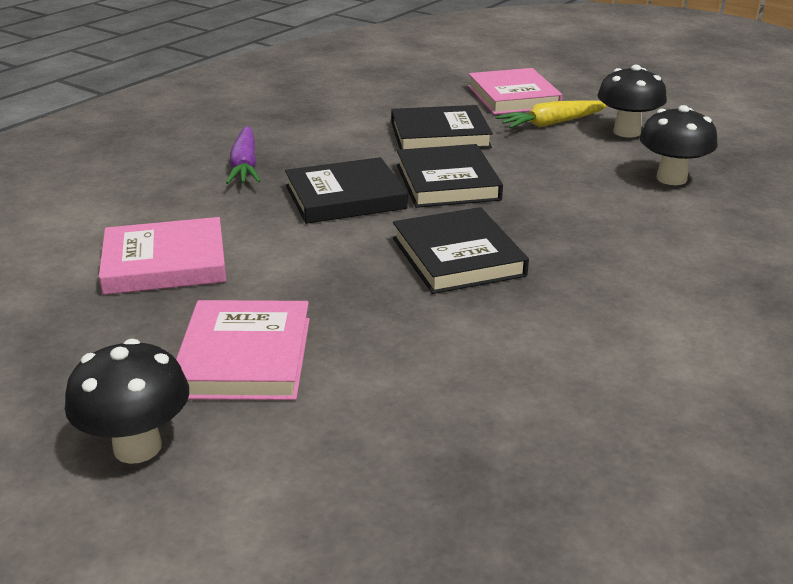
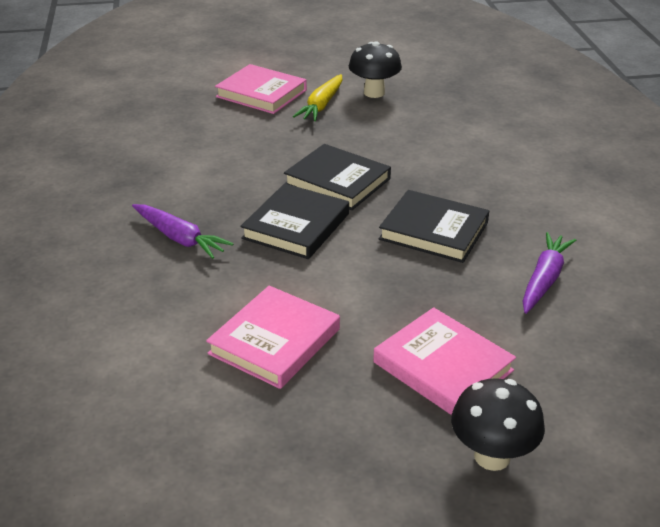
camera: 45 degrees left, 5 degrees up
black book [391,105,493,149] -> none
black mushroom [640,105,718,185] -> none
none -> purple carrot [522,232,576,314]

